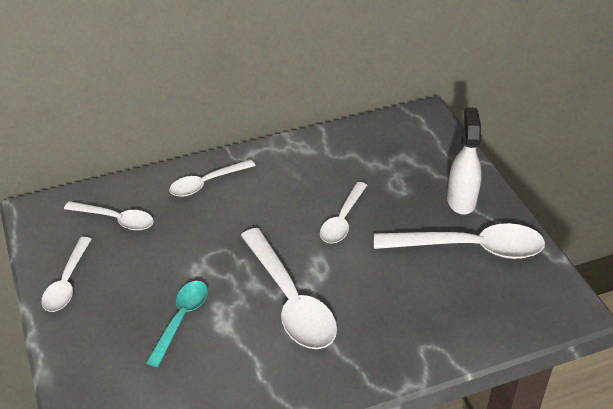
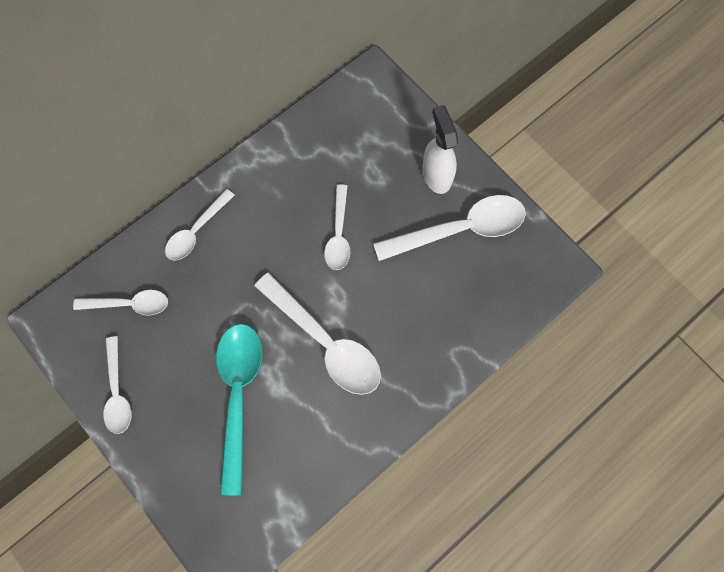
camera: 20 degrees left, 30 degrees up
turquoise spoon [146,281,208,367] -> turquoise spoon [216,324,262,495], size x1.68

